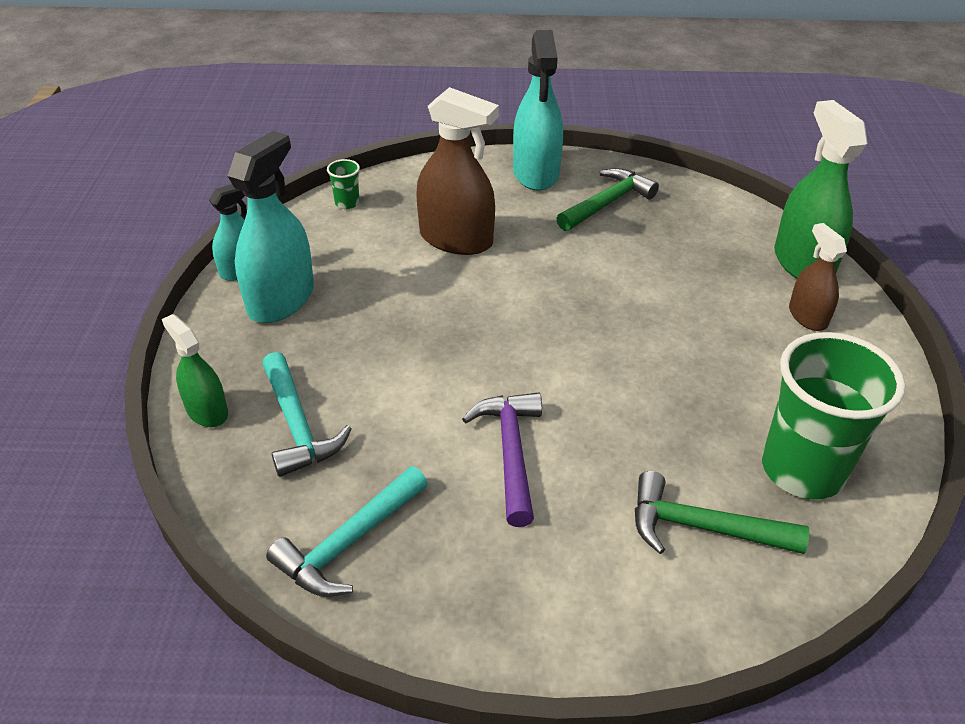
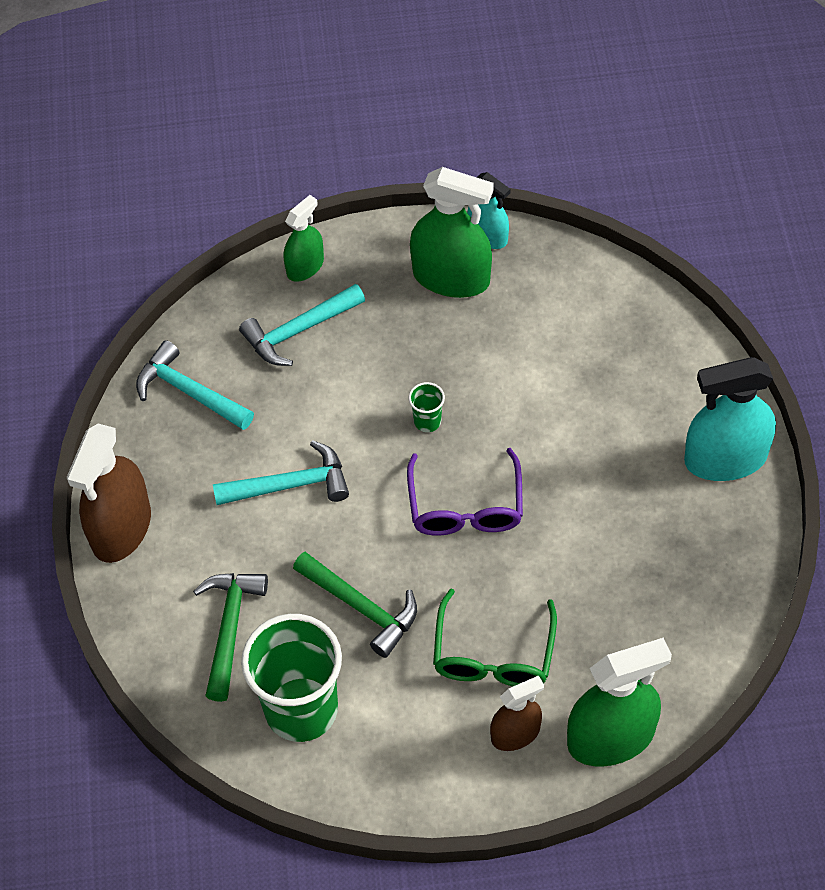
camera: 85 degrees right, 15 degrees up
turquoise spray bottle [228,131,314,323] -> green spray bottle [410,167,494,298]
green cup [327,159,360,209] -> green cup moved to [409,382,445,432]
brown spray bottle [416,87,499,255] -> brown spray bottle moved to [67,424,151,563]
purple hammer [462,392,542,527] -> turquoise hammer [213,440,349,505]
green hammer [557,168,659,231] -> green hammer moved to [293,552,417,658]
none -> purple glasses [407,448,523,536]
none -> green glasses [433,588,557,686]

